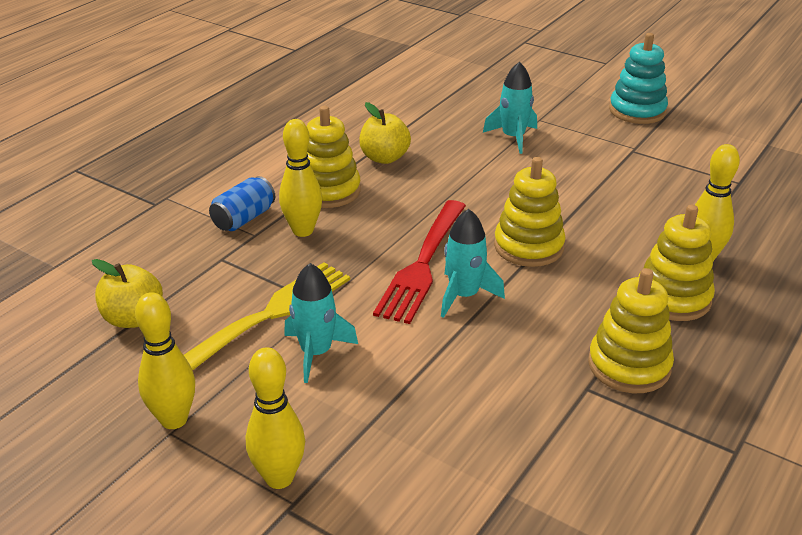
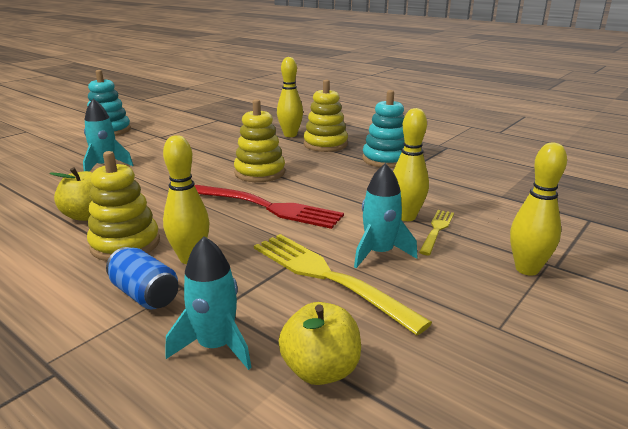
camera: 85 degrees left, 10 degrees down
yellow bowling pin [135,292,195,429] -> yellow bowling pin moved to [393,108,429,221]
turquoise rocket [441,209,505,318] -> turquoise rocket moved to [166,236,252,370]
yellow stacking toy [588,268,674,393] -> turquoise stacking toy [362,90,405,168]
none -> yellow fork [419,210,454,255]

